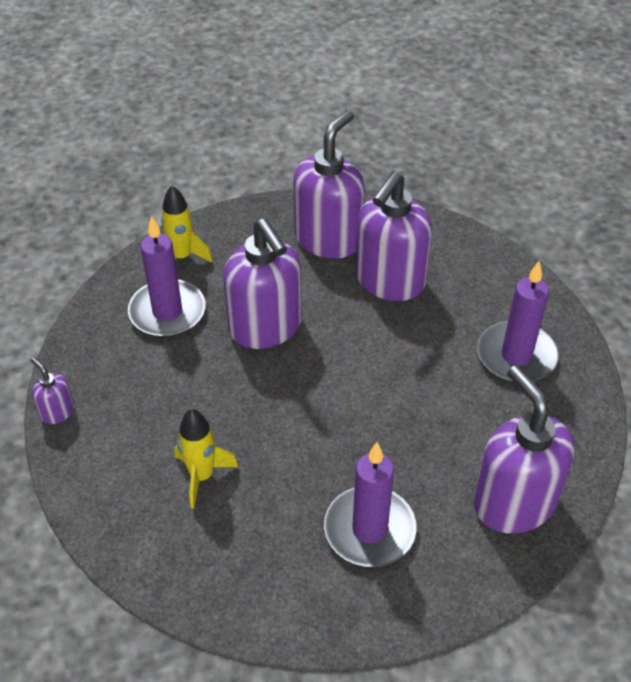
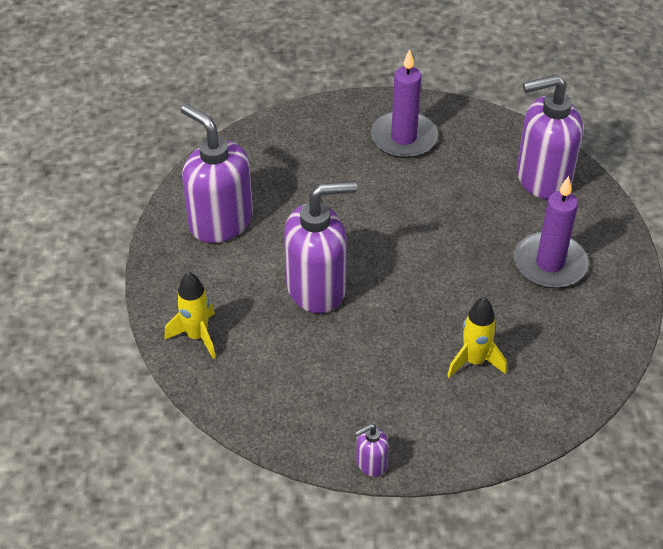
camera: 75 degrees left, 0 degrees up
purple candle [128,216,206,337] -> none
purple soap dispenser [355,171,432,301] -> none

